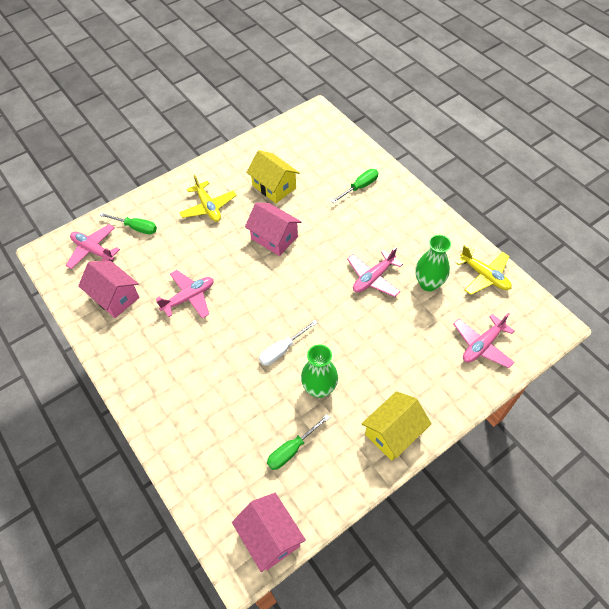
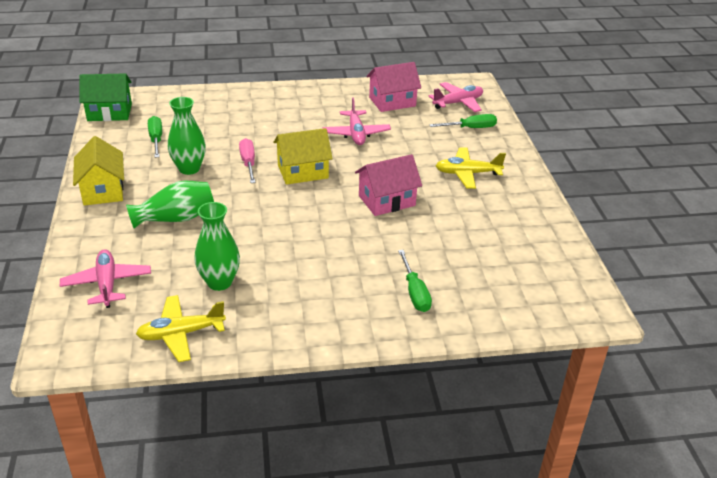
camera: 115 degrees right, 20 degrees down
green screwdriver [99,213,157,234] -> green screwdriver turned 150 degrees counterclockwise [429,114,497,128]
pink house [232,493,306,572] -> green house [79,73,132,121]
yellow house [246,150,300,203] -> yellow house moved to [273,128,333,185]
white screwdriver [259,320,318,365] -> pink screwdriver [239,138,255,183]
pink plane [347,247,403,297] -> none
none -> green vase [126,181,214,229]

